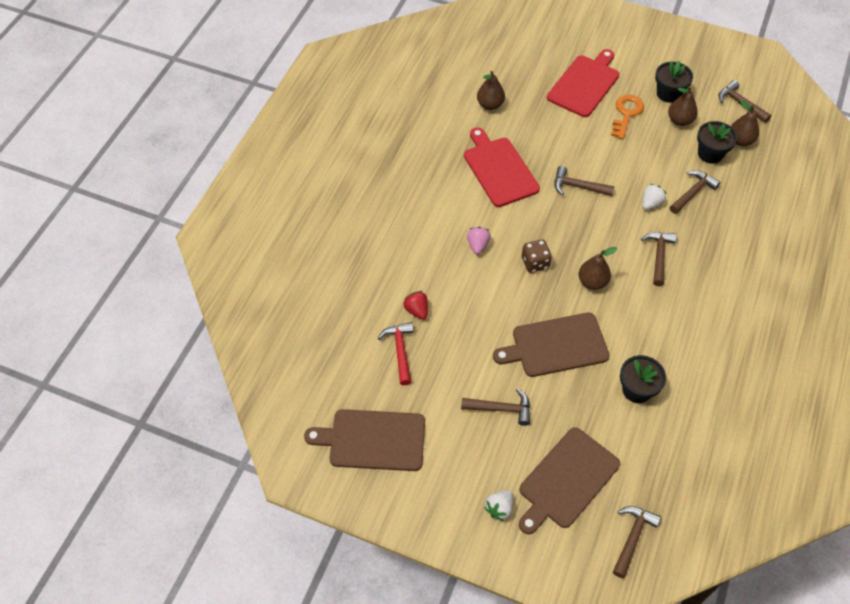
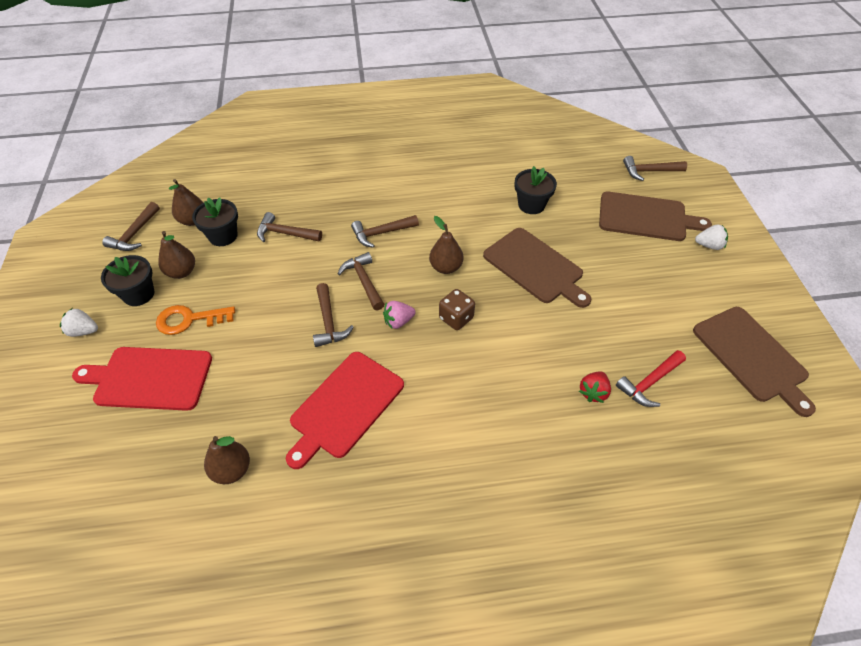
camera: 120 degrees left, 5 degrees down
brown hammer [461,388,530,426] -> brown hammer moved to [338,252,385,311]
pink strawberry [467,227,491,255] -> pink strawberry moved to [383,301,416,329]
white strawberry [642,184,667,210] -> white strawberry moved to [60,308,98,337]

